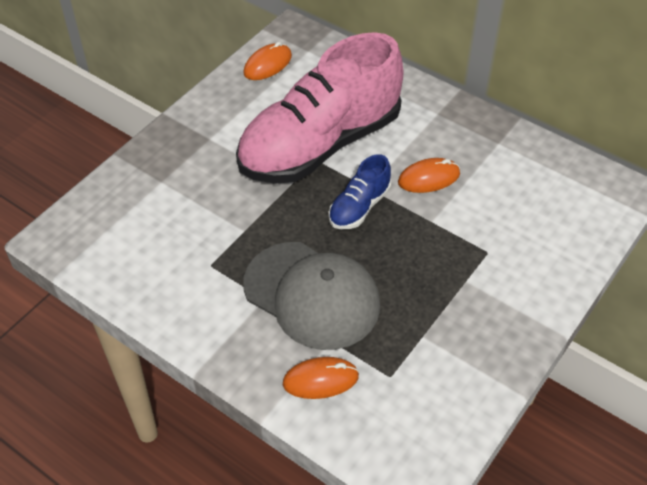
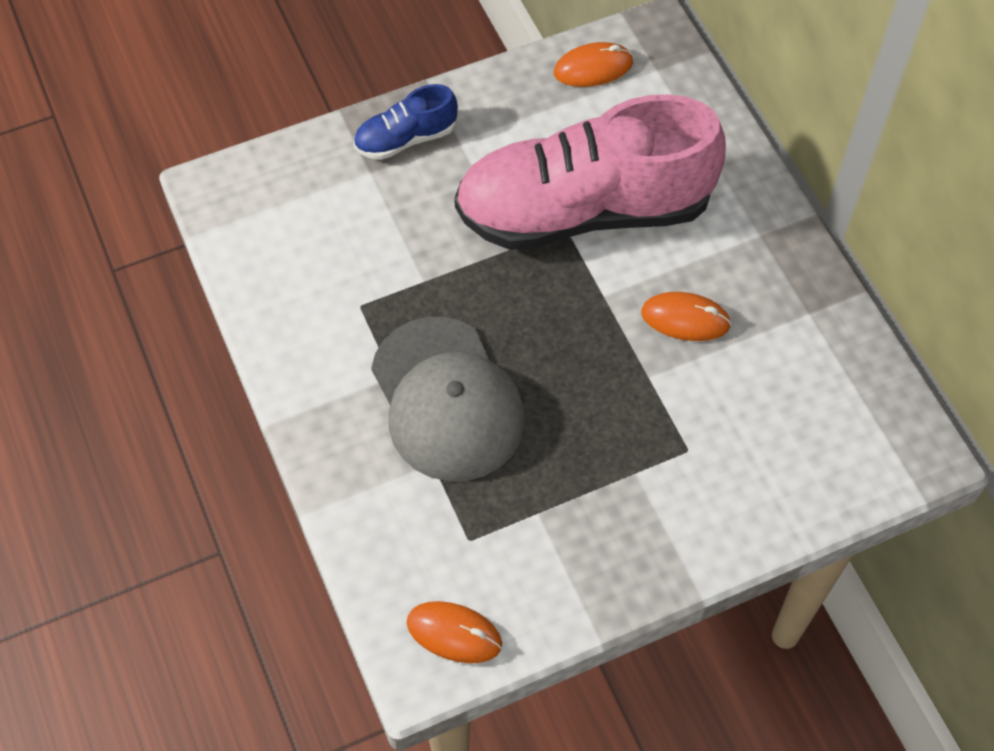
camera: 30 degrees right, 10 degrees up
orange mouse [283,357,359,399] -> orange mouse moved to [407,601,502,663]
blue shoe [328,154,391,229] -> blue shoe moved to [353,84,458,160]

